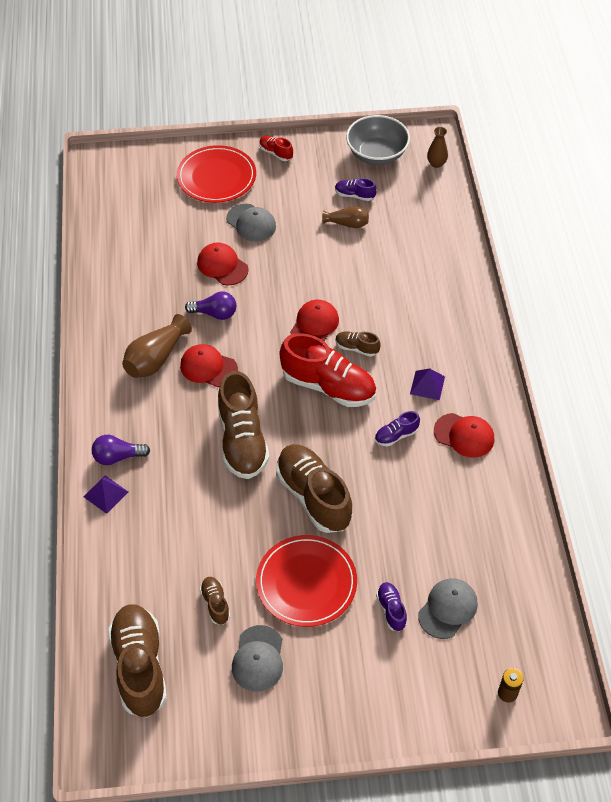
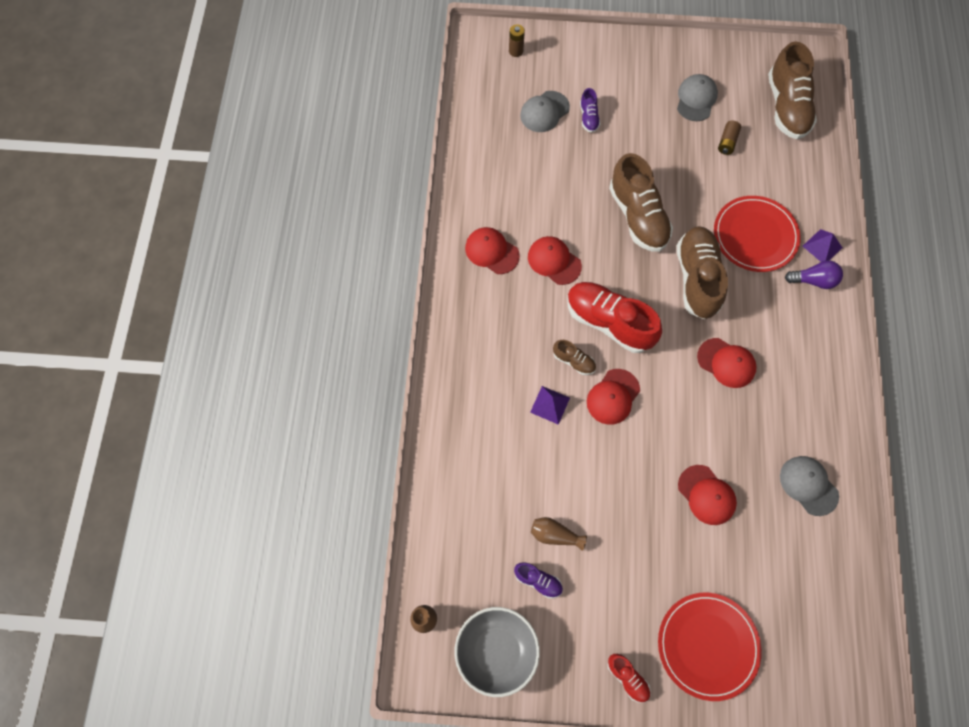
camera: 170 degrees left, 15 degrees up
brown vase [122,314,192,378] -> none
purple light bulb [185,292,236,320] -> none
brown shoe [200,577,230,625] -> brown battery [718,120,741,155]
grey cap [226,204,276,242] -> grey cap moved to [780,456,839,516]
red plate [256,535,357,627] -> red plate moved to [714,196,801,272]
purple shoe [375,411,420,446] -> red cap [528,236,582,285]
purple pyramid [410,369,445,400] -> purple pyramid moved to [530,386,570,425]

